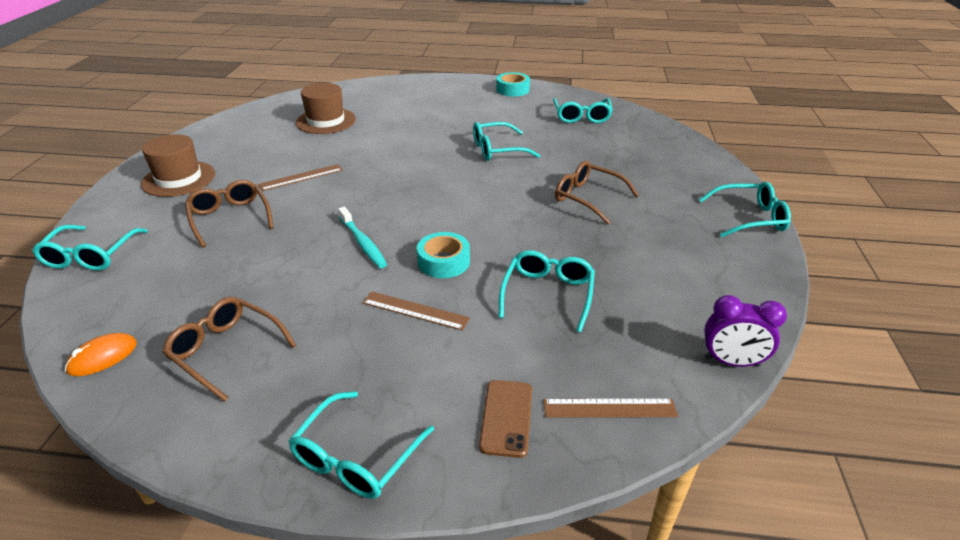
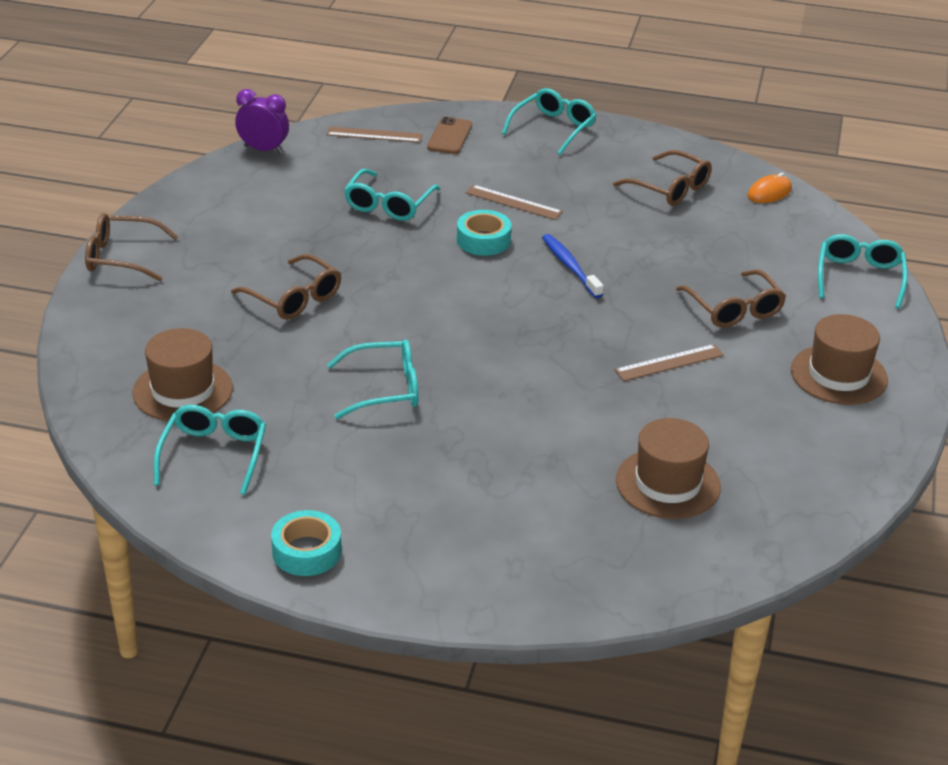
camera: 175 degrees left, 0 degrees up
turquoise toothbrush [338,207,387,268] -> blue toothbrush [542,234,604,298]
turquoise glasses [699,181,791,237] -> brown glasses [85,213,179,281]
none -> brown hat [133,328,233,421]

